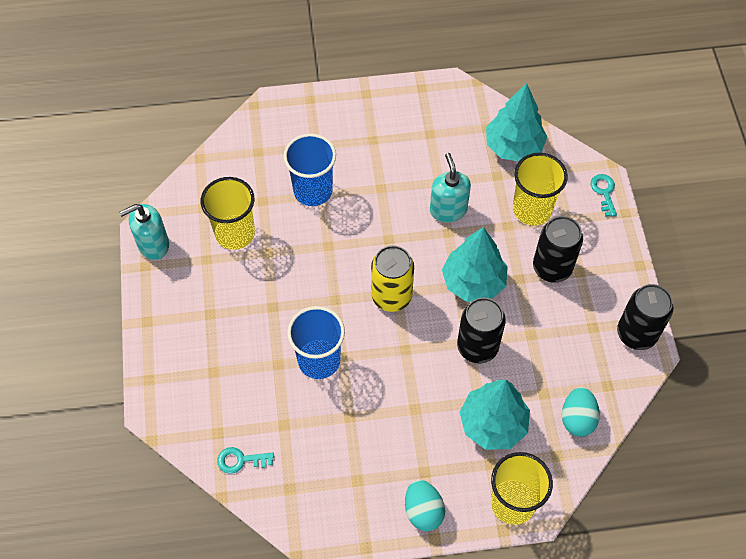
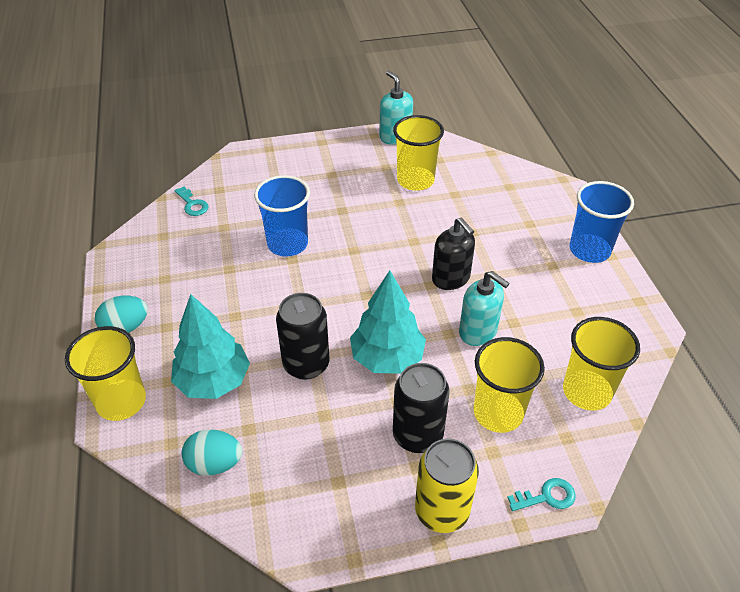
camera: 85 degrees right, 15 degrees down
turquoise key [217,447,274,474] -> turquoise key turned 150 degrees clockwise [174,186,209,216]
blue cup [283,133,336,206] -> blue cup moved to [570,181,634,263]
yellow can [371,245,414,312] -> yellow can moved to [415,439,479,533]
turquoise soap dispenser [430,153,471,222] -> turquoise soap dispenser turned 60 degrees clockwise [459,271,510,346]
turquoise tree [486,83,547,161] -> yellow cup [563,317,640,411]
black can [617,284,674,350] -> none
none -> black soap dispenser [432,218,475,290]

